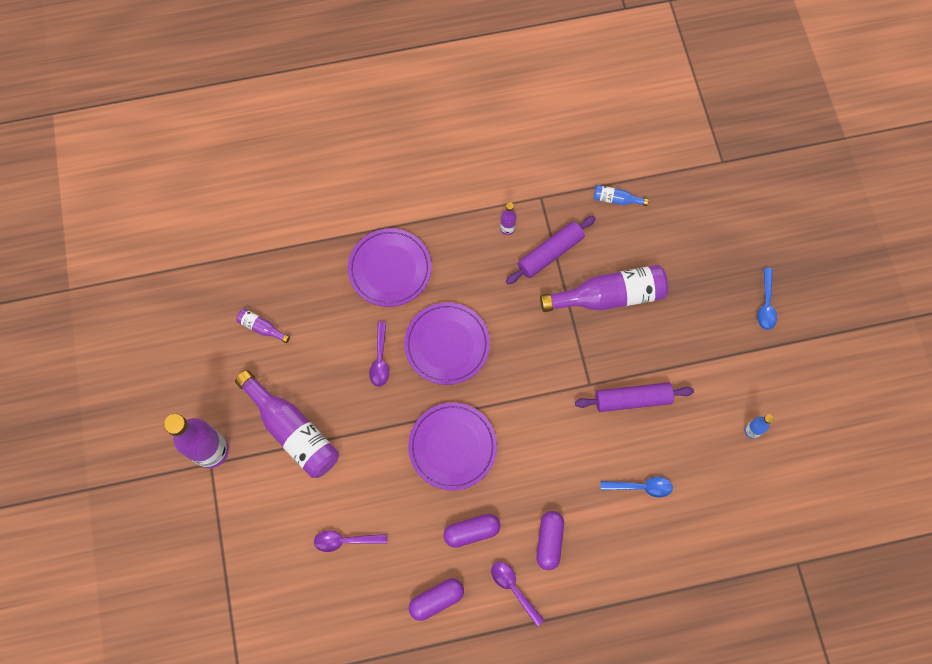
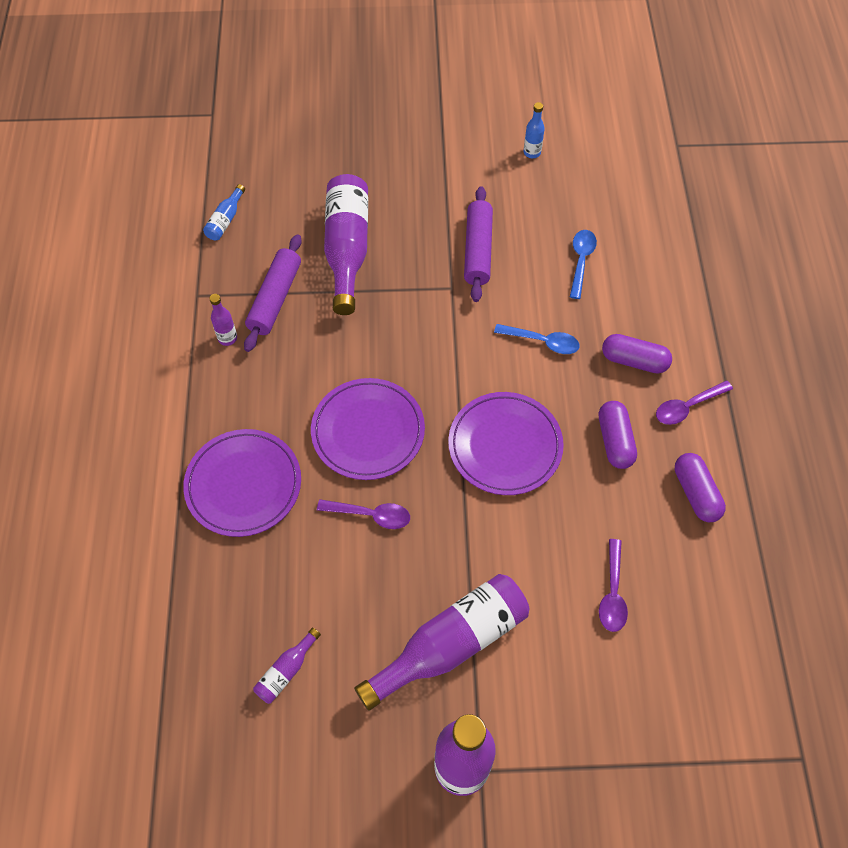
camera: 80 degrees left, 10 degrees down
purple rolling pin [506,216,596,284] -> purple rolling pin turned 45 degrees clockwise [244,234,302,352]
blue spoon [757,268,777,330] -> blue spoon moved to [494,324,579,354]

